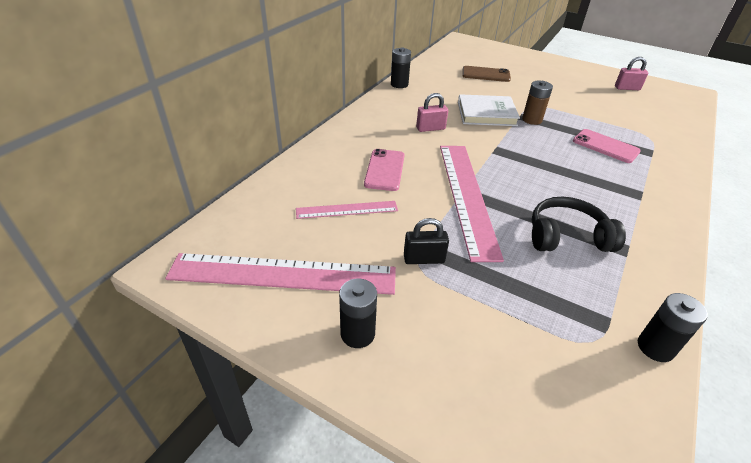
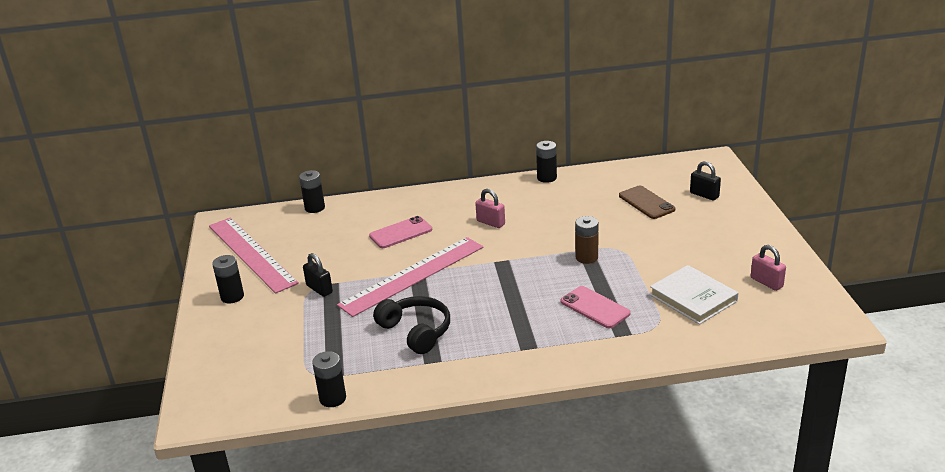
camera: 55 degrees right, 10 degrees down
pink ruler [296,201,398,219] -> none
white book [458,94,520,126] -> white book moved to [650,265,738,325]
pink phone [573,129,641,163] -> pink phone turned 45 degrees counterclockwise [561,286,631,328]
none -> black battery [299,170,325,213]
none -> black padlock [690,161,721,201]

